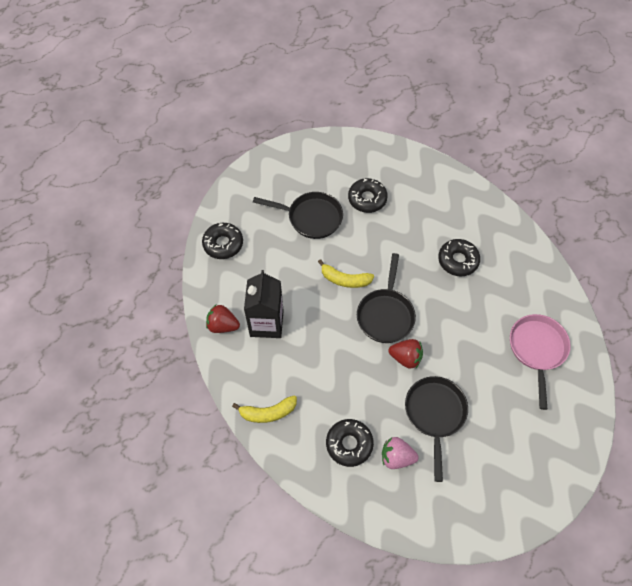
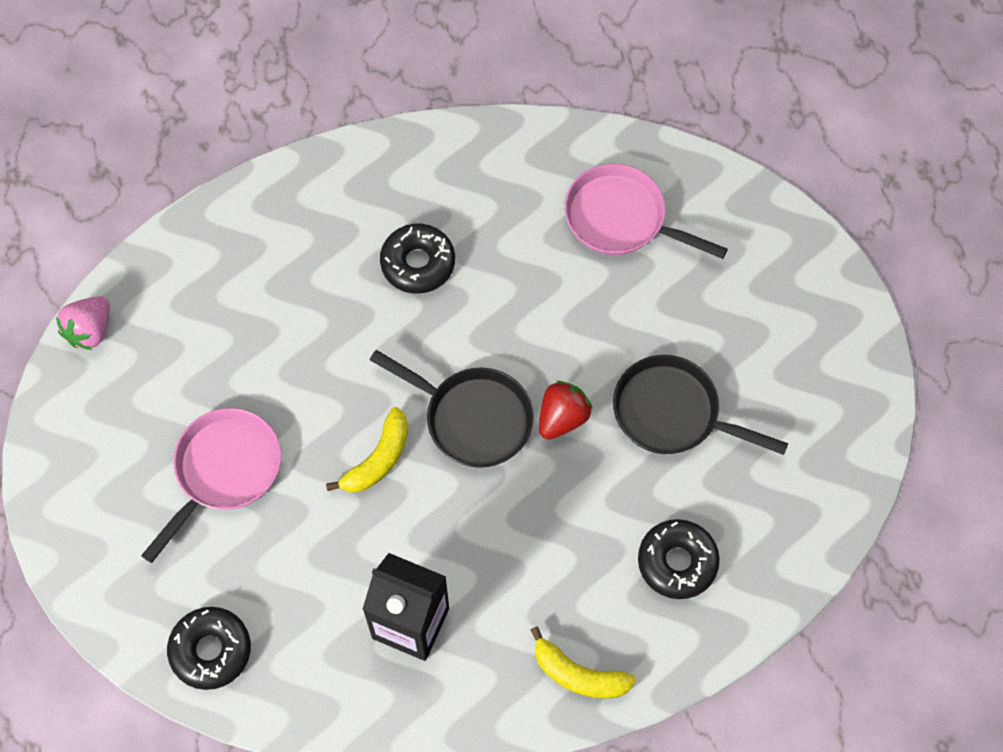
camera: 70 degrees left, 5 degrees up
red strawberry [206,305,240,333] -> none
yellow banana [232,395,297,423] -> yellow banana turned 105 degrees clockwise [531,626,636,699]
black pan [253,192,343,239] -> pink pan [141,408,281,563]
black donut [348,178,388,213] -> none
pink strawberry [382,437,419,469] -> pink strawberry moved to [56,296,110,350]

